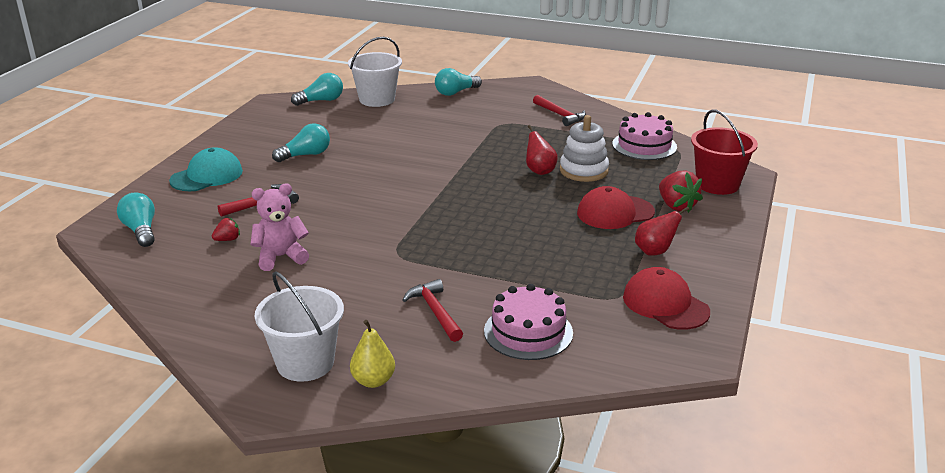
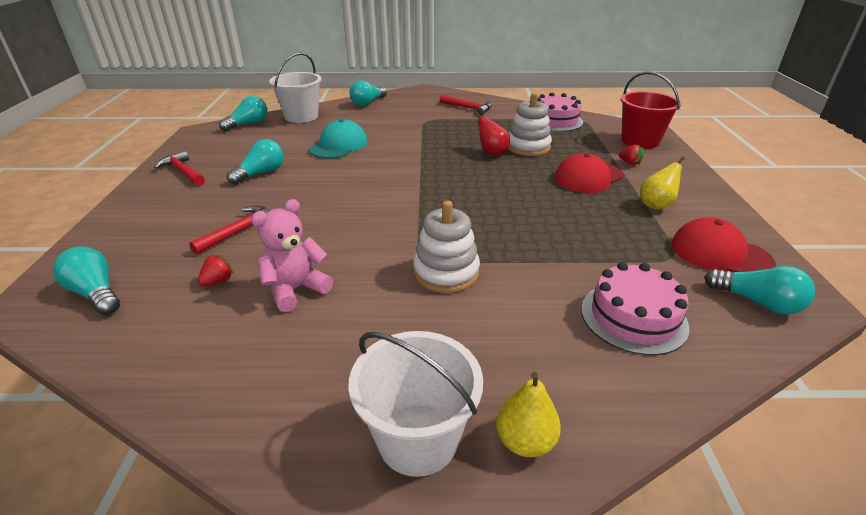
camera: 20 degrees left, 5 degrees up
turquoise cap [169,147,243,191] -> turquoise cap moved to [309,119,368,159]
red hammer [403,279,463,342] -> red hammer moved to [154,150,205,186]
red pear [635,207,689,256] -> yellow pear [640,157,685,209]
red strawberry [659,170,703,213] -> red strawberry [619,145,643,165], size x0.54
none -> white stacking toy [413,201,480,293]
none -> turquoise light bulb [704,266,815,315]

